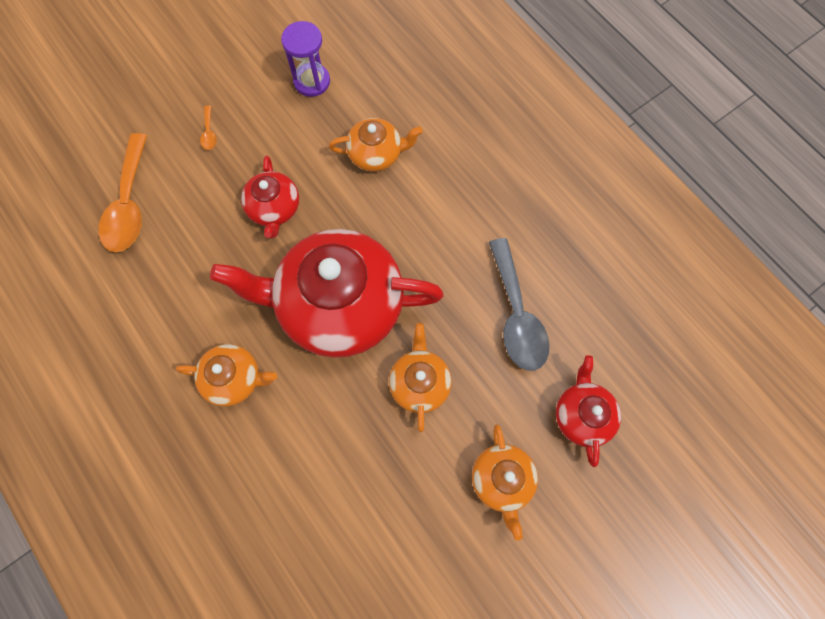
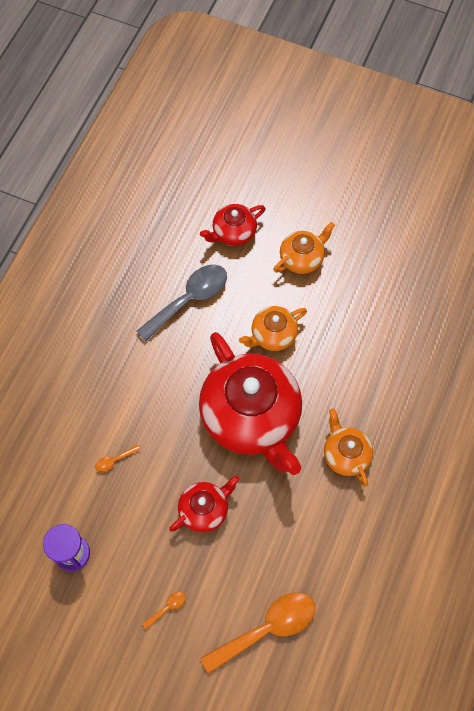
camera: 120 degrees left, 5 degrees down
orange teapot [329,118,423,171] -> orange spoon [95,445,140,472]

